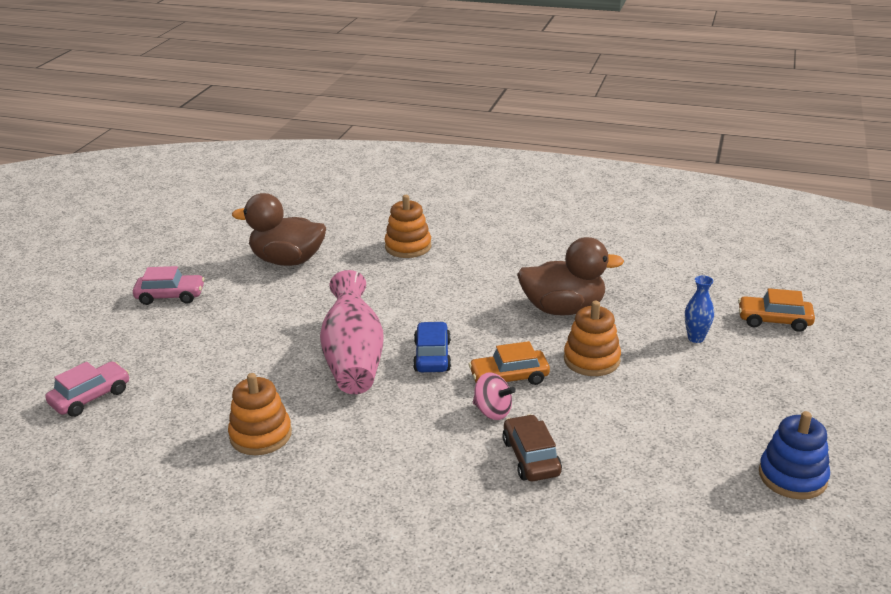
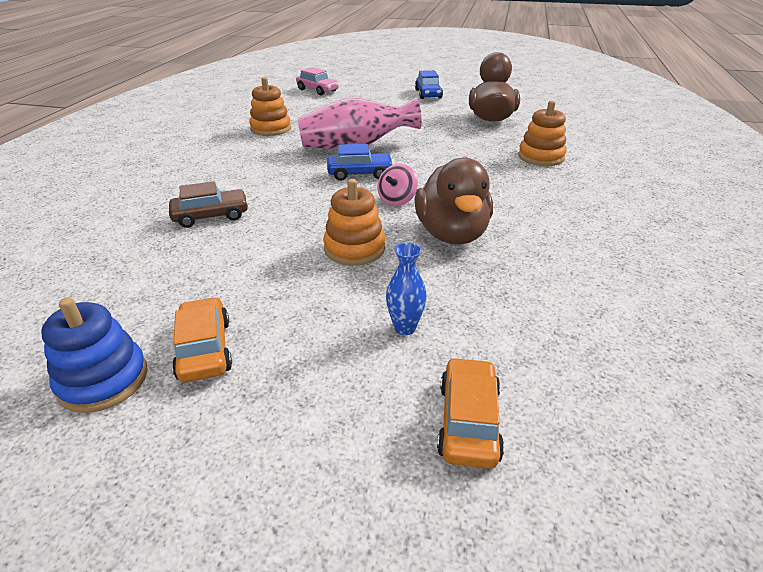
camera: 85 degrees right, 5 degrees up
pink car [133,266,205,305] -> blue car [415,70,443,99]
orange car [469,341,550,385] -> orange car moved to [172,297,232,382]
pink spinning top [473,372,516,420] -> pink spinning top moved to [377,164,418,206]

